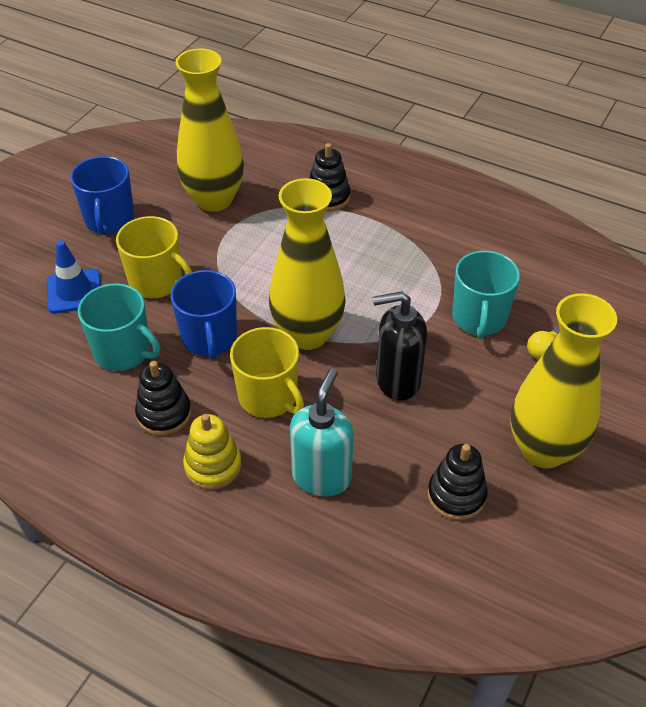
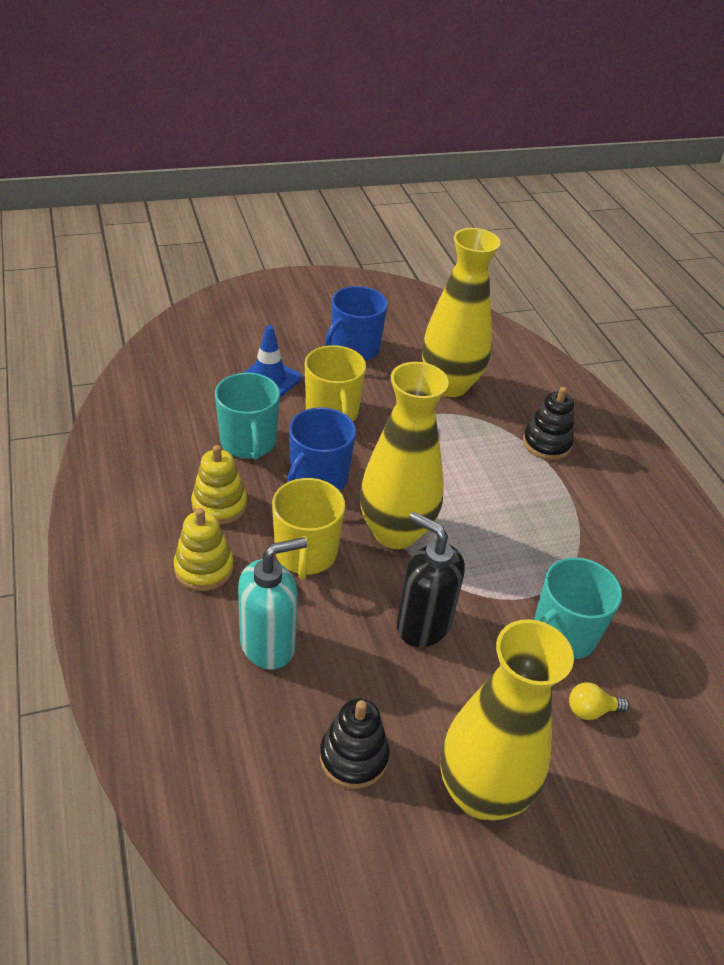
camera: 40 degrees right, 5 degrees down
black stacking toy [135,361,191,436] -> yellow stacking toy [191,445,247,525]

